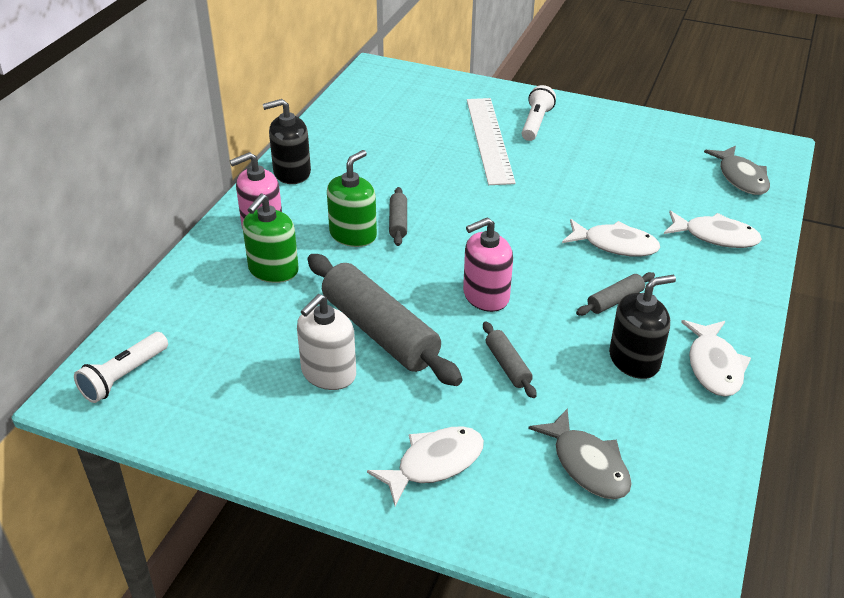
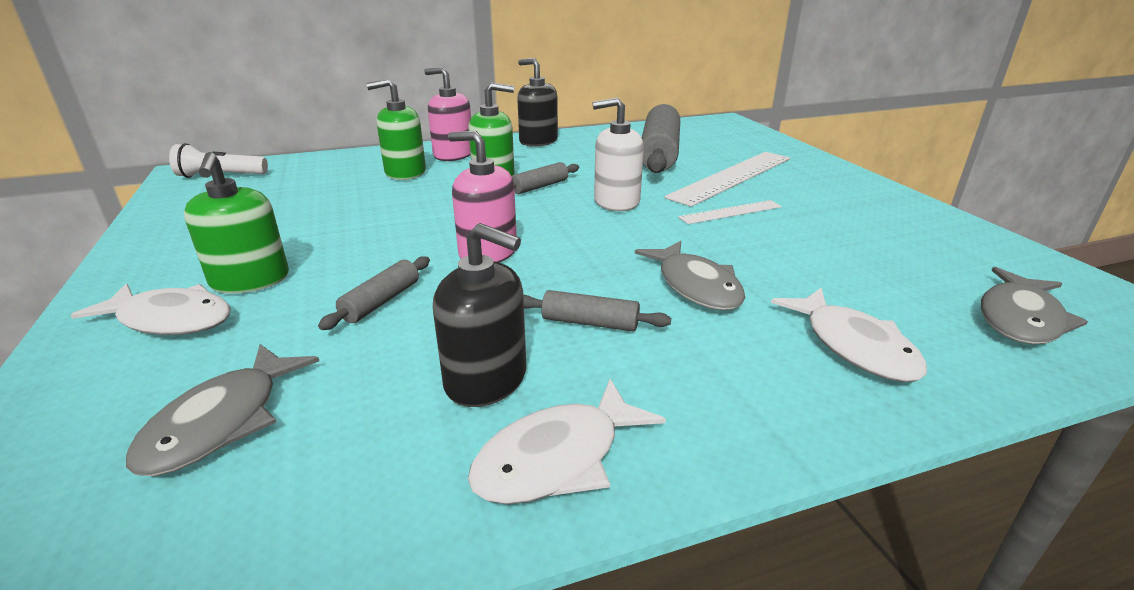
camera: 50 degrees right, 10 degrees down
white soap dispenser [297,294,356,390] -> white soap dispenser moved to [592,97,644,211]
grey rolling pin [307,254,462,386] -> grey rolling pin moved to [642,104,680,173]
white flashlight [522,85,556,141] -> none
white fish [562,219,660,257] -> grey fish [635,241,745,310]
none -> green soap dispenser [184,152,289,294]
none -> white ruler [678,200,782,224]

